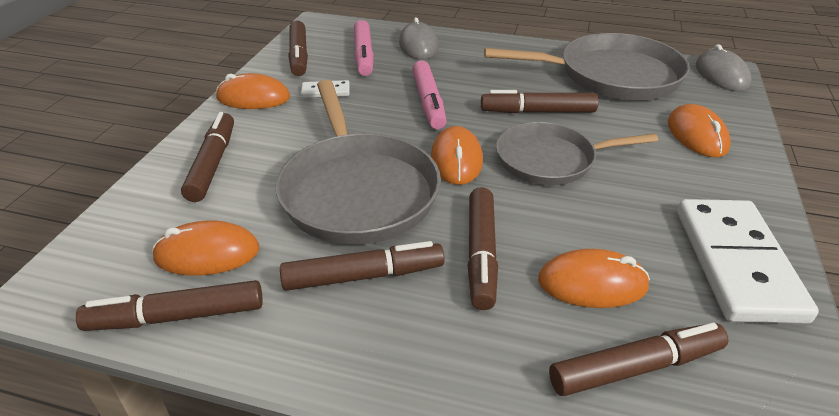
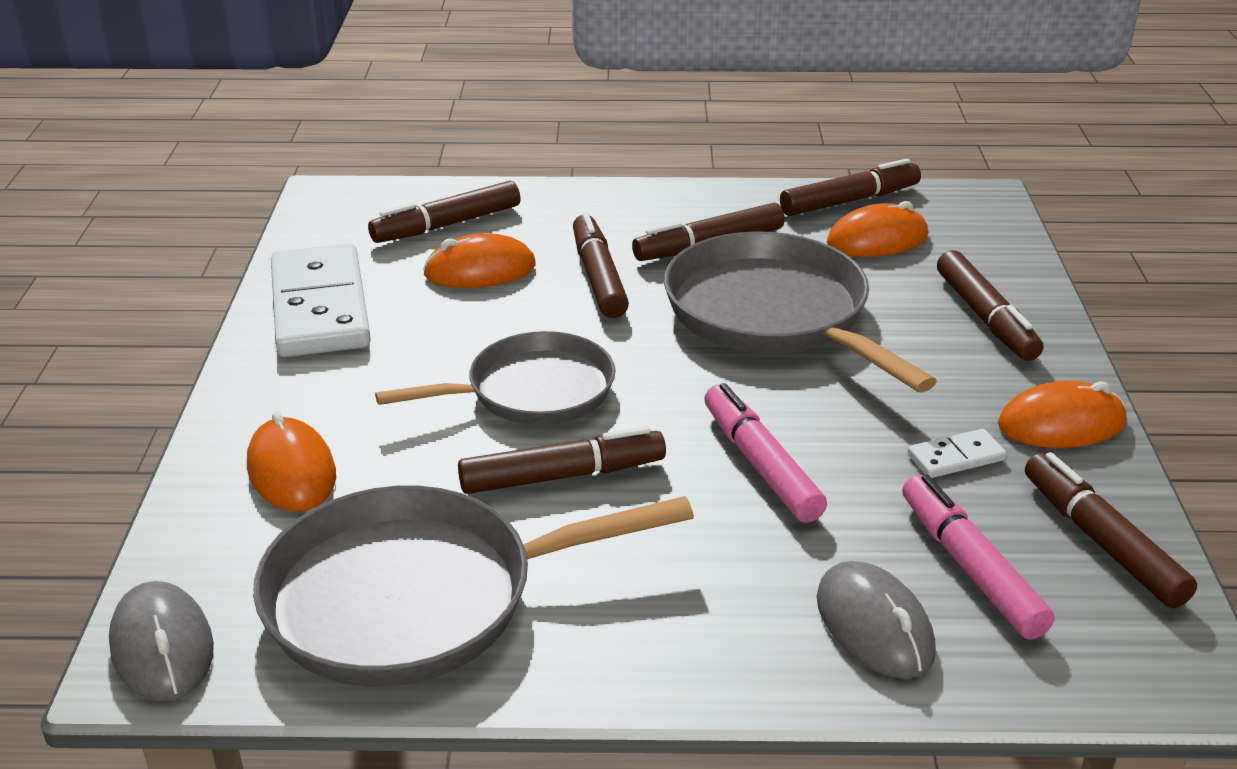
camera: 165 degrees right, 5 degrees down
orange mouse [431,126,483,185] -> none

